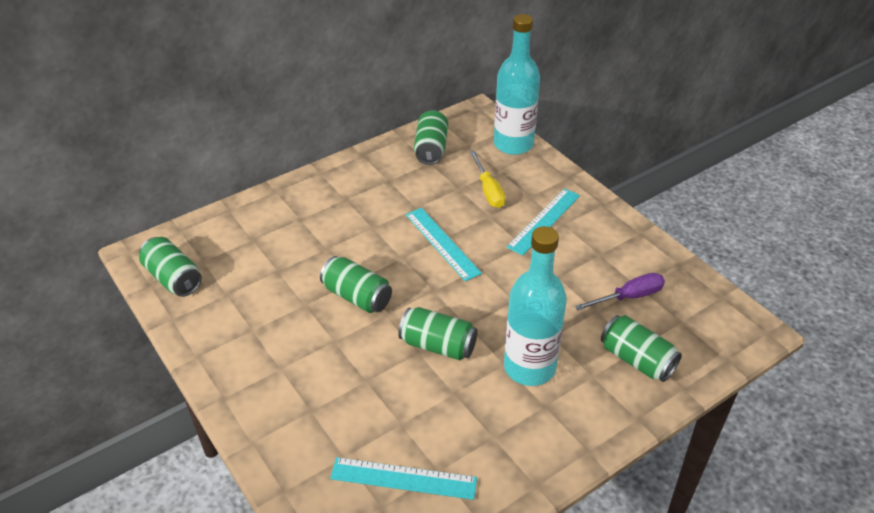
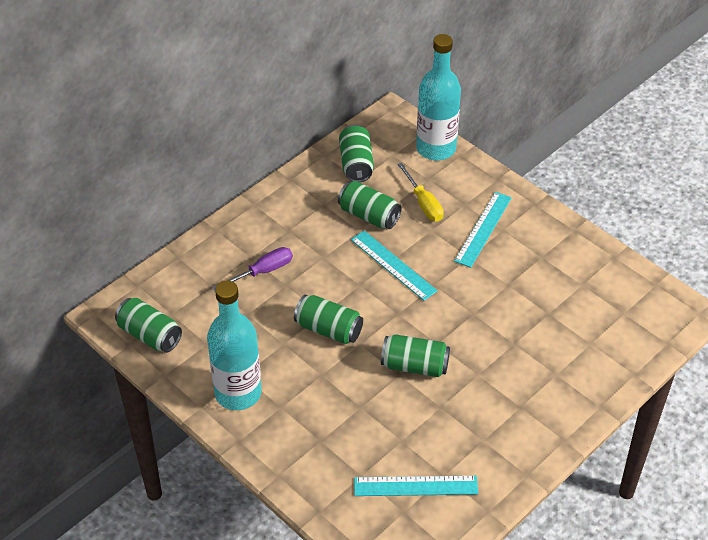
camera: 10 degrees left, 5 degrees up
turquoise bottle [504,226,567,386] -> turquoise bottle moved to [207,281,262,410]
purple screwdriver [575,273,665,310] -> purple screwdriver moved to [212,247,293,291]
green can [601,315,682,382] -> green can moved to [338,181,402,229]

